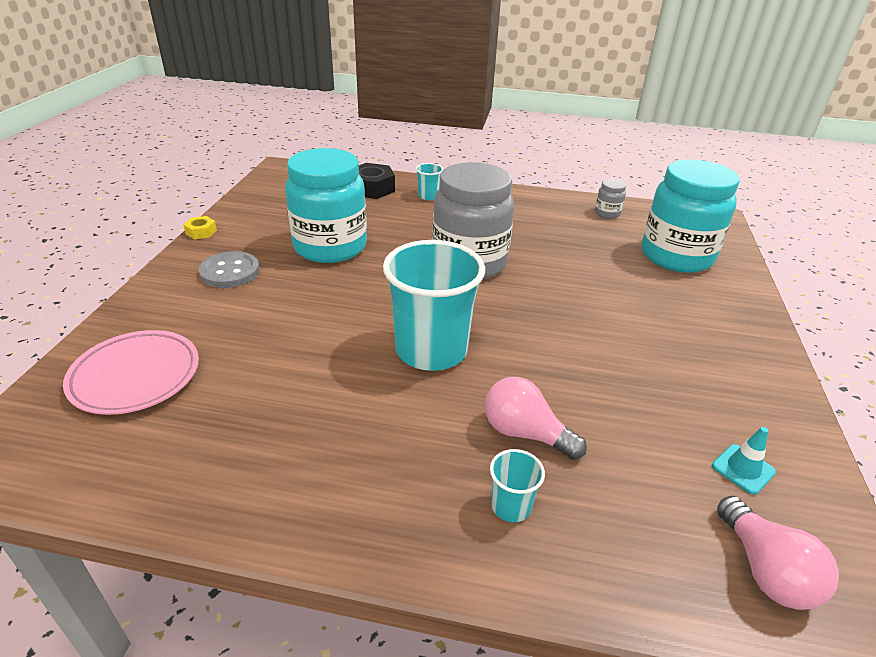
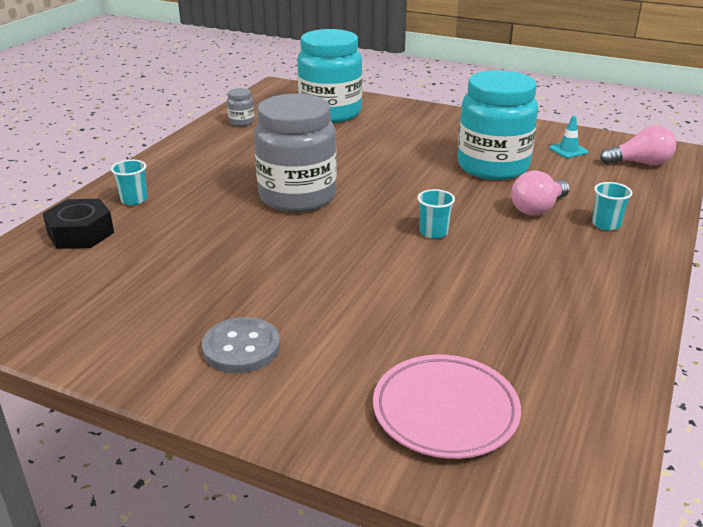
camera: 75 degrees left, 5 degrees down
yellow nut [184,216,217,239] -> none
turquoise jar [285,148,367,263] -> turquoise jar moved to [458,70,538,180]
turquoise cup [383,240,485,371] -> turquoise cup [417,189,455,239], size x0.43

